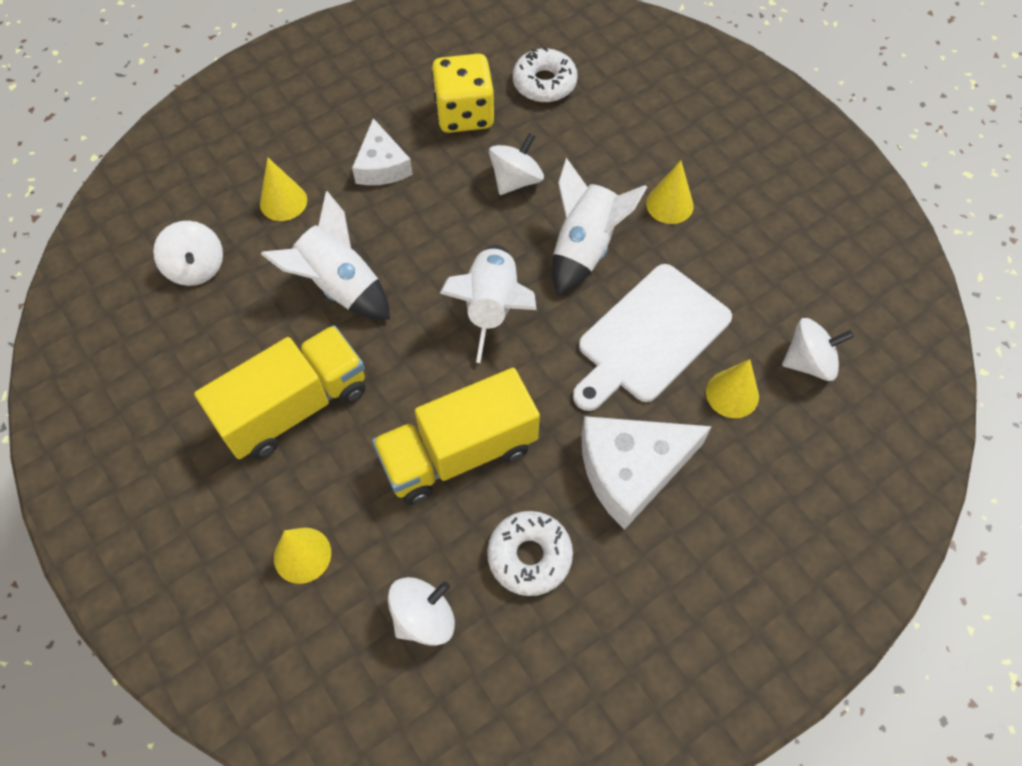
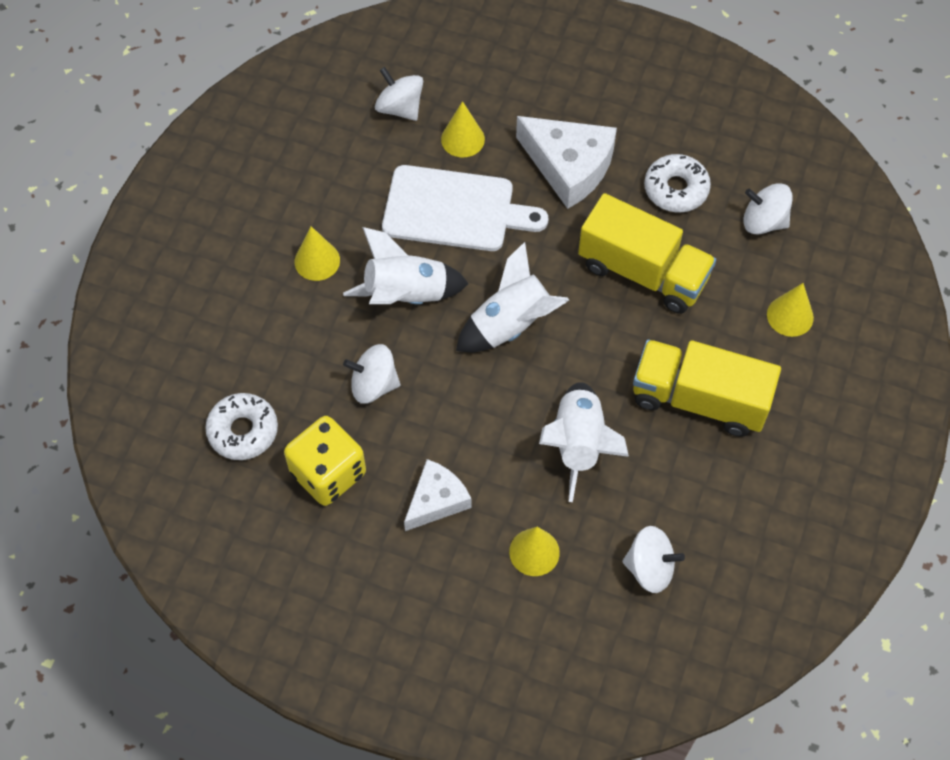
camera: 125 degrees left, 0 degrees up
white spinning top [153,221,223,286] -> white spinning top turned 75 degrees clockwise [622,526,685,593]

